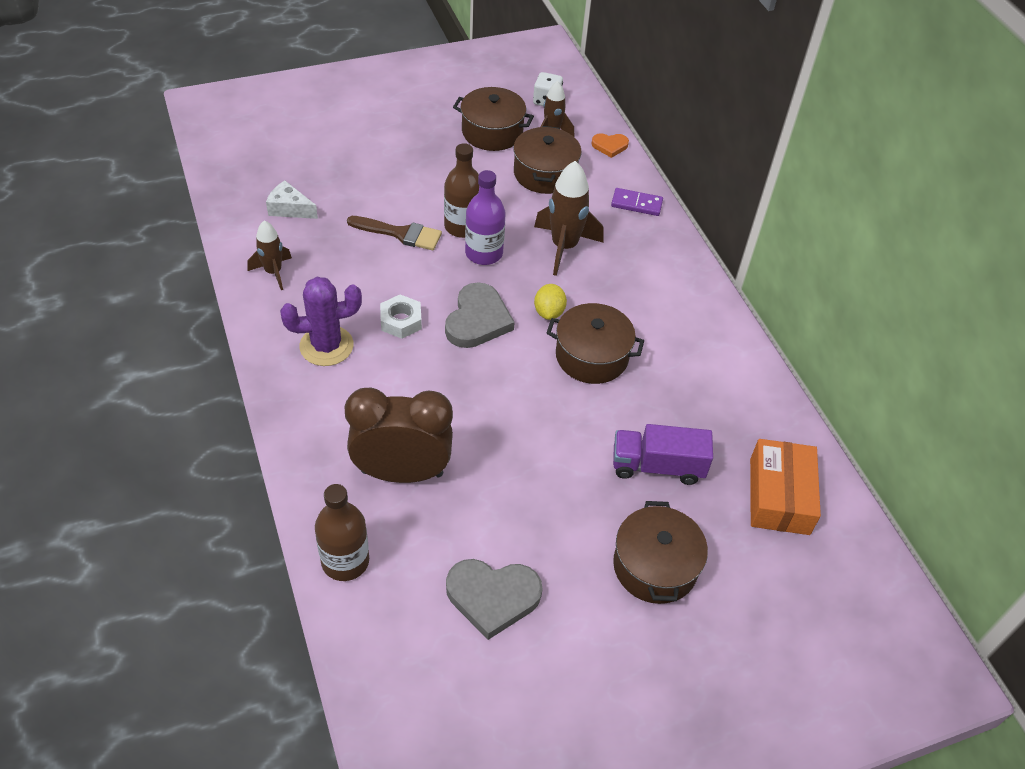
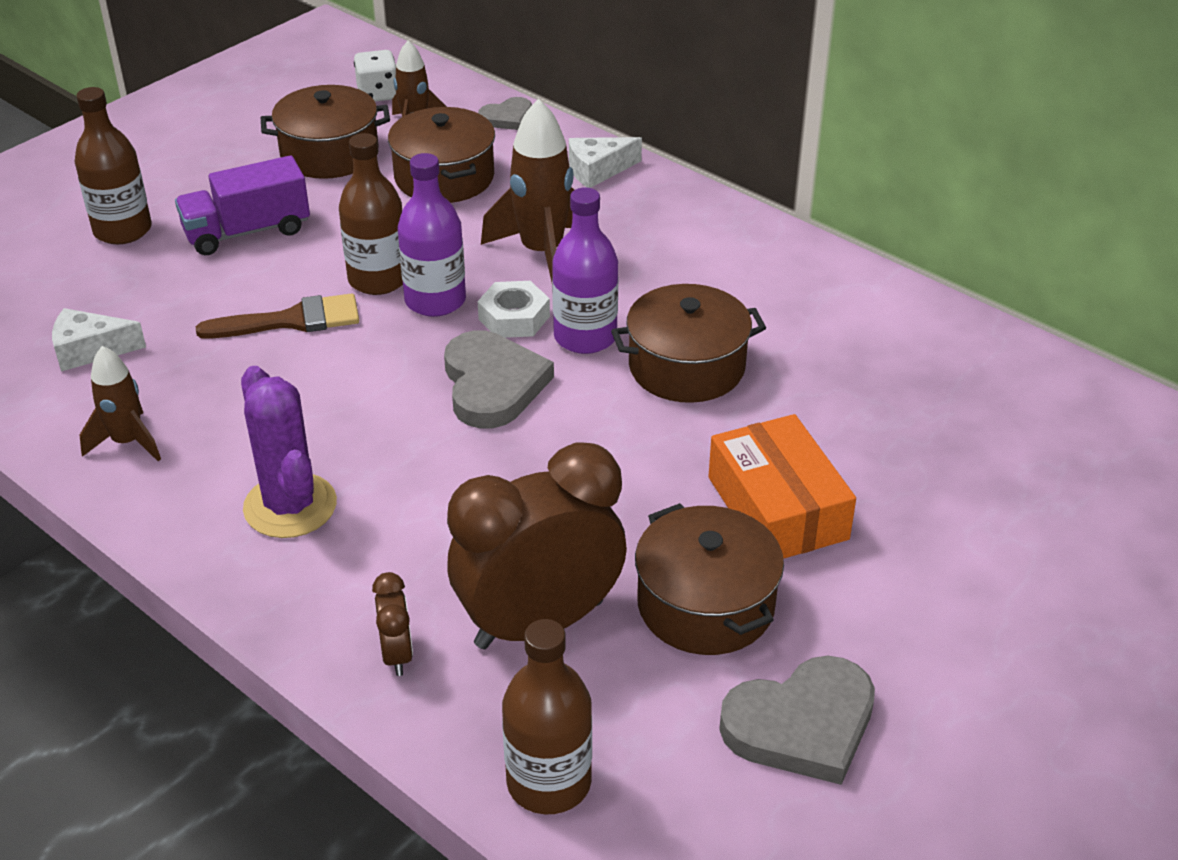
camera: 25 degrees left, 10 degrees down
purple cactus [280,277,362,366] -> purple cactus turned 75 degrees counterclockwise [241,366,337,538]
white nut [380,294,422,339] -> white nut moved to [478,281,550,338]
yellow lemon [534,284,567,320] -> purple bottle [552,187,618,354]
orange heart [591,133,629,158] -> grey heart [478,97,532,130]
purple domino [611,188,663,216] -> white cheese [569,137,642,188]
purple truck [613,424,713,485] -> purple truck moved to [175,155,310,255]
brown pot [613,501,708,604] -> brown pot moved to [635,503,784,655]
orange box [750,439,821,535] -> orange box moved to [709,414,856,559]
none -> brown bottle [75,87,152,244]
none -> brown clock [372,572,413,676]

